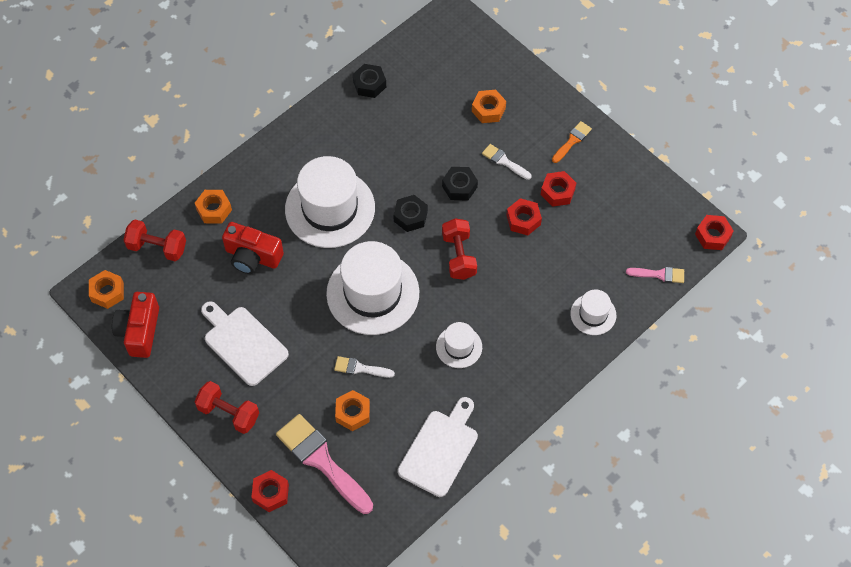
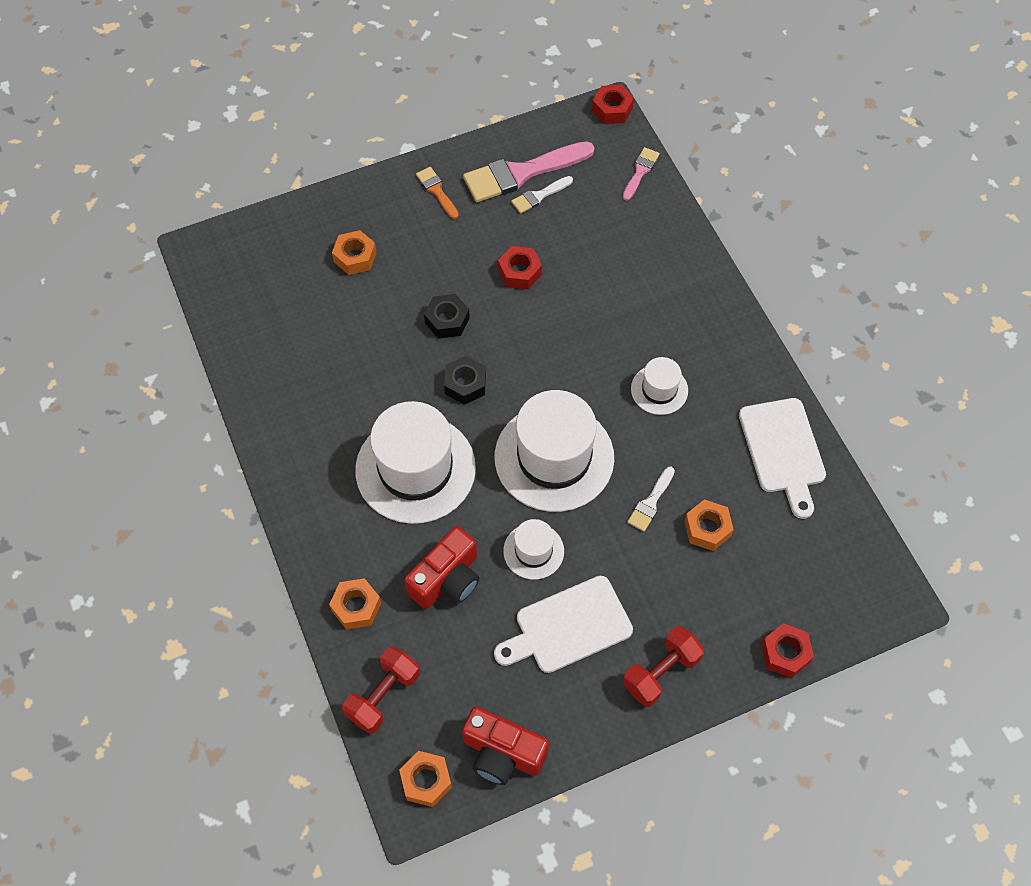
camera: 70 degrees left, 0 degrees up
pink brush [276,414,373,514] -> pink brush moved to [463,141,595,202]
black nut [353,64,386,98] -> none
white cutting board [398,397,478,497] -> white cutting board turned 150 degrees counterclockwise [739,398,826,519]
red dumbbell [442,219,477,280] -> none
white brush [482,144,532,180] -> white brush moved to [511,176,573,214]
red nut [541,171,576,207] -> none
white hat [570,289,616,335] -> white hat moved to [503,519,564,580]

